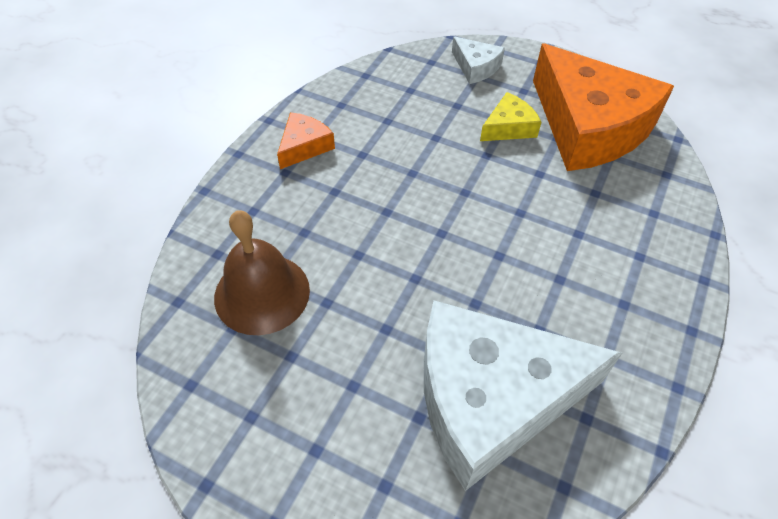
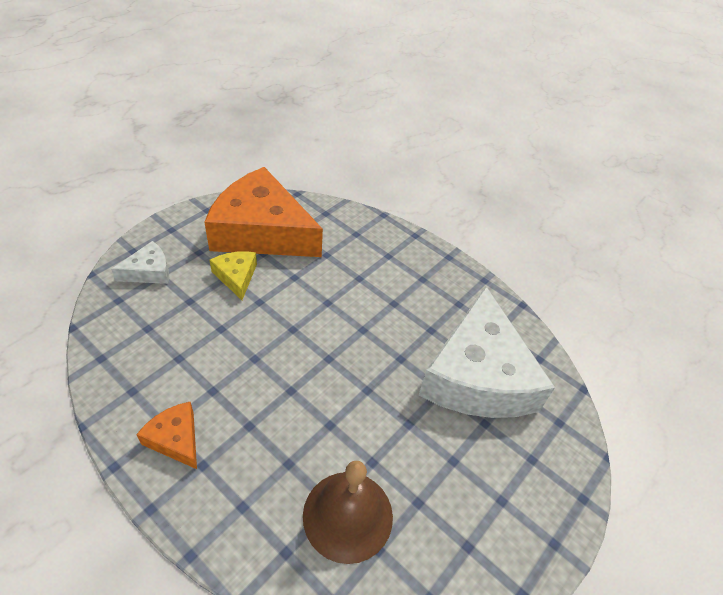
camera: 80 degrees left, 5 degrees down
orange cheese [533,43,674,171] -> orange cheese turned 135 degrees counterclockwise [204,167,323,257]

